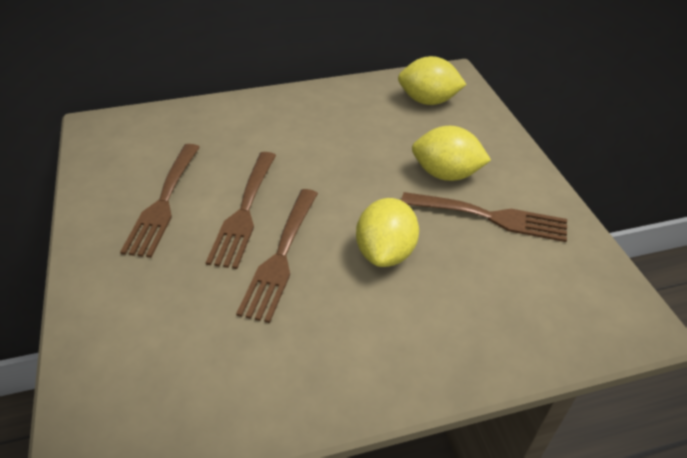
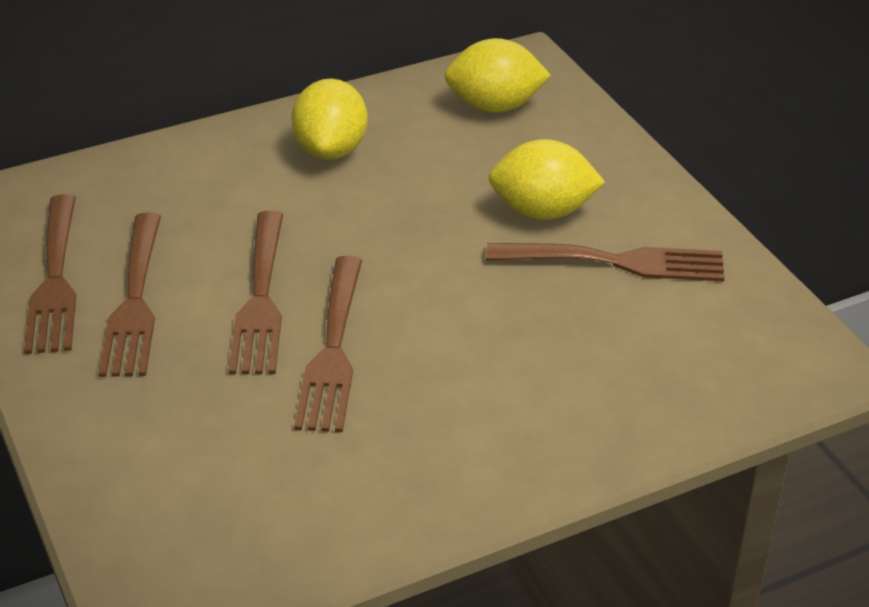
camera: 10 degrees left, 5 degrees down
yellow lemon [356,198,419,267] -> yellow lemon moved to [291,78,368,160]
none -> brown fork [24,194,76,354]

